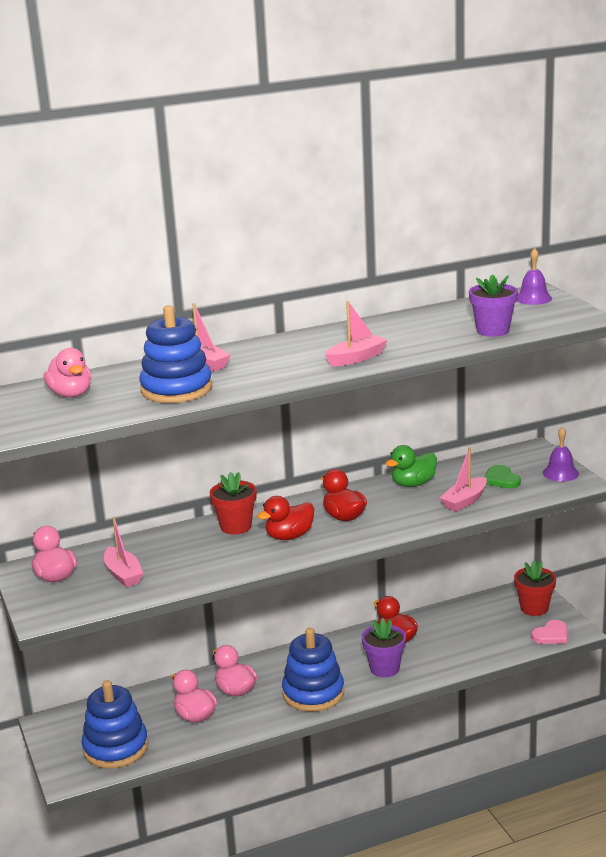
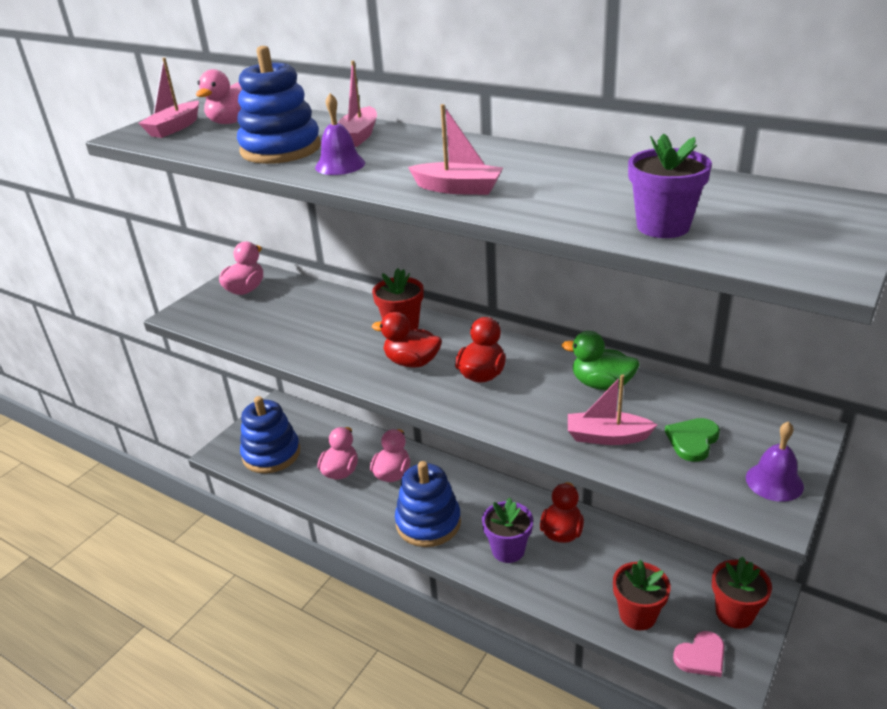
camera: 55 degrees right, 10 degrees up
pink boat [104,517,143,587] -> pink boat moved to [138,57,199,138]
purple bell [517,248,552,305] -> purple bell moved to [315,93,365,175]
pink heart [531,620,567,644] -> pink heart turned 45 degrees counterclockwise [673,631,725,677]
none -> red flower pot [613,560,671,630]

